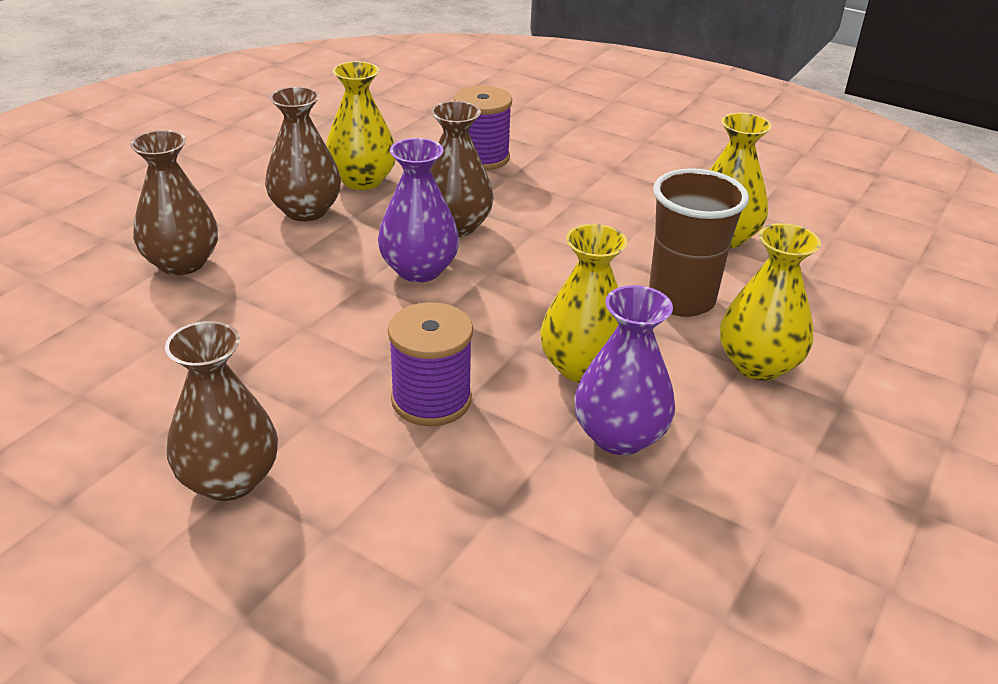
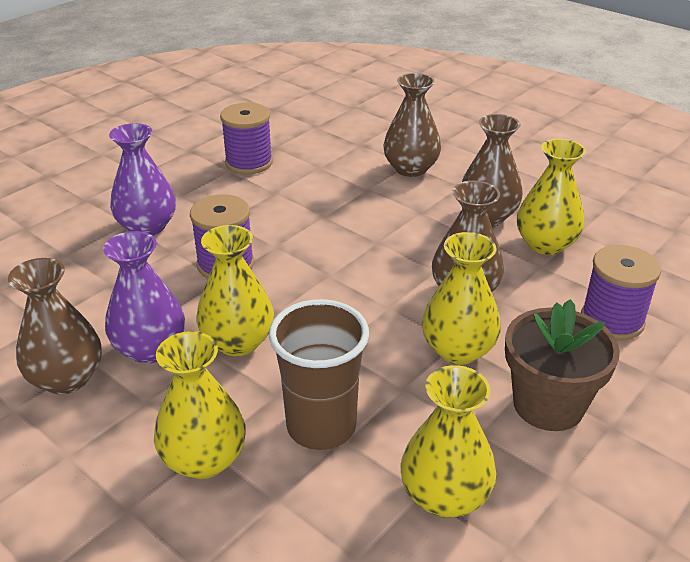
camera: 100 degrees right, 0 degrees up
brown vase [165,321,278,501] -> brown vase moved to [8,258,102,395]
purple vase [378,138,459,282] -> purple vase moved to [109,123,176,236]
none -> purple spool [220,103,273,174]
none -> yellow vase [422,232,501,365]
none -> brown flower pot [505,299,620,431]

